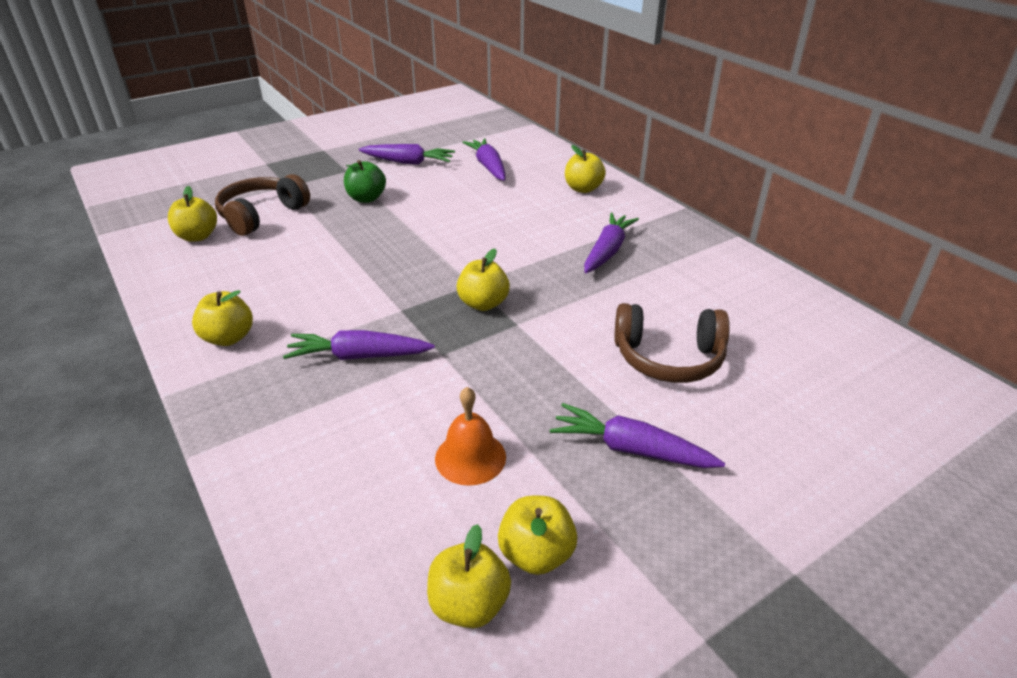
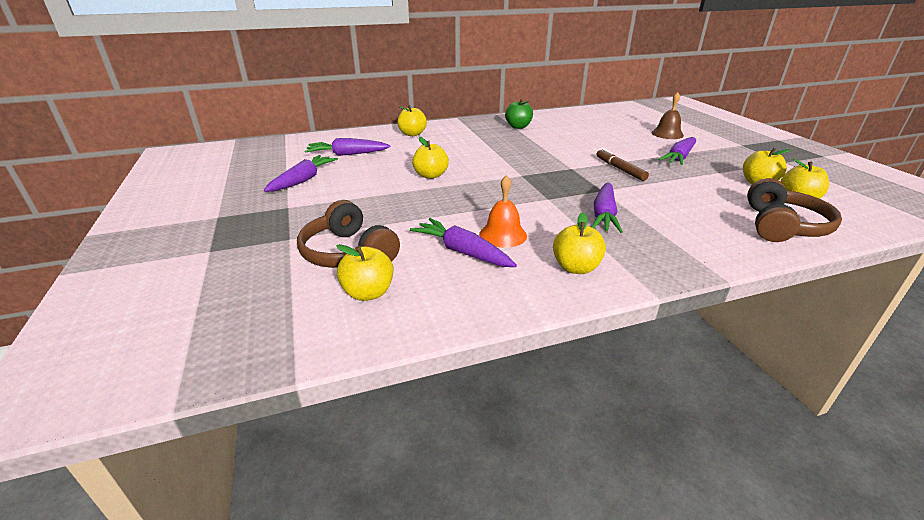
camera: 75 degrees left, 5 degrees down
green apple [344,160,386,203] -> green apple moved to [505,99,533,129]
orange bell [435,387,506,486] -> orange bell moved to [479,175,527,248]
yellow apple [457,248,510,311] -> yellow apple moved to [412,137,449,179]
purple carrot [584,213,639,273] -> purple carrot moved to [410,218,517,267]
brown headphones [614,303,730,383] -> brown headphones moved to [747,178,842,242]
none -> brown marker [596,148,649,181]
none -> brown bell [651,92,684,139]

